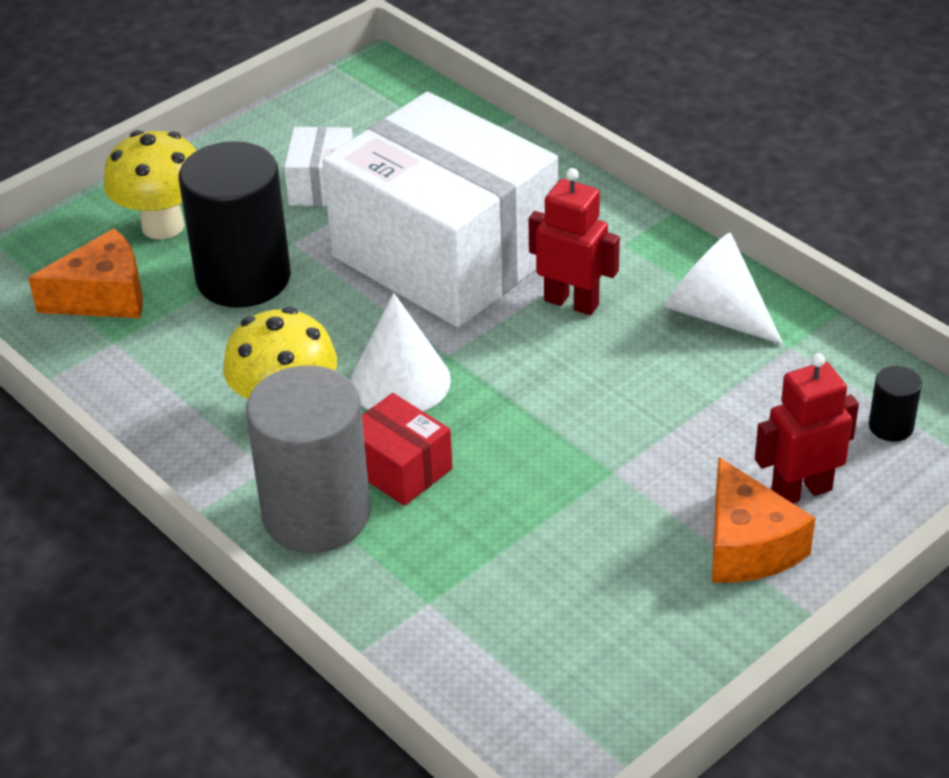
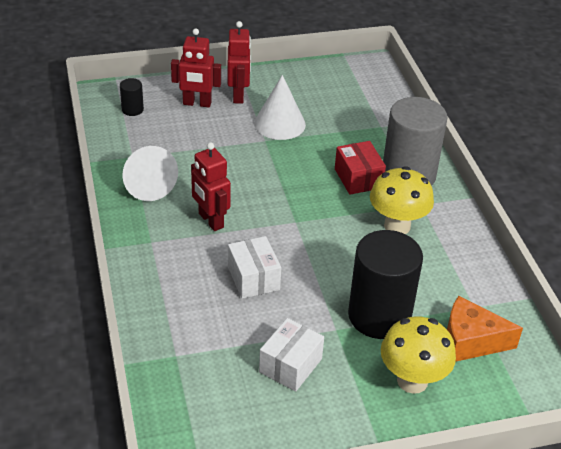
camera: 155 degrees left, 0 degrees up
white box [322,92,558,327] -> white box [228,236,281,299], size x0.41
white cone [350,293,451,412] -> white cone moved to [254,75,306,140]
orange cheese [712,457,815,583] -> red robot [227,21,251,103]

